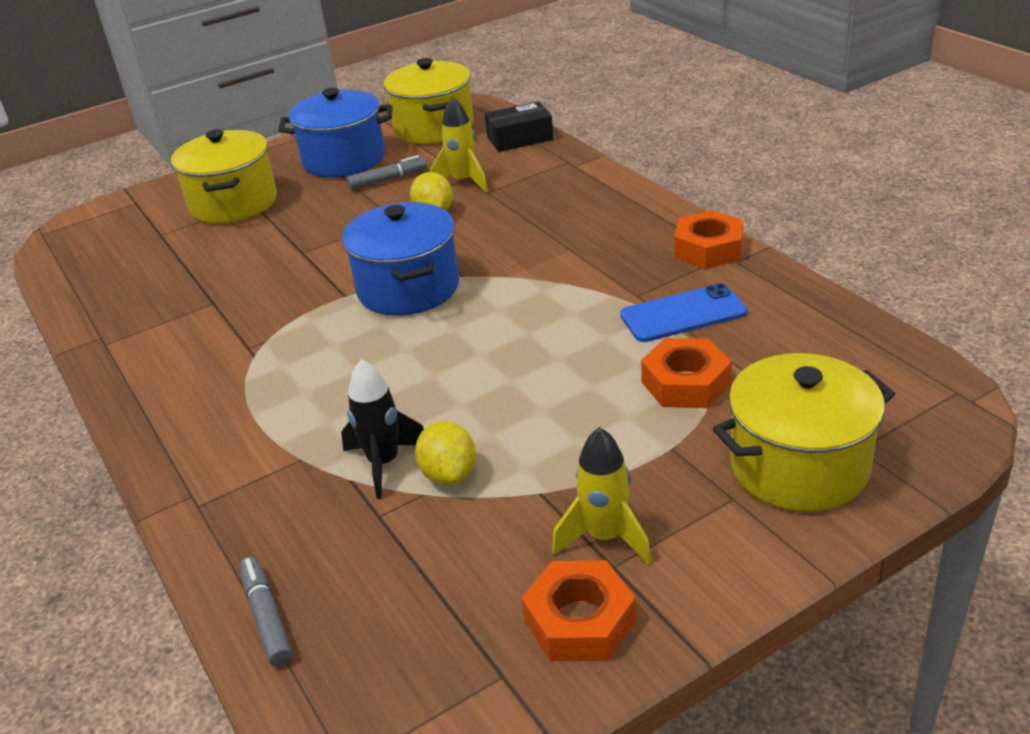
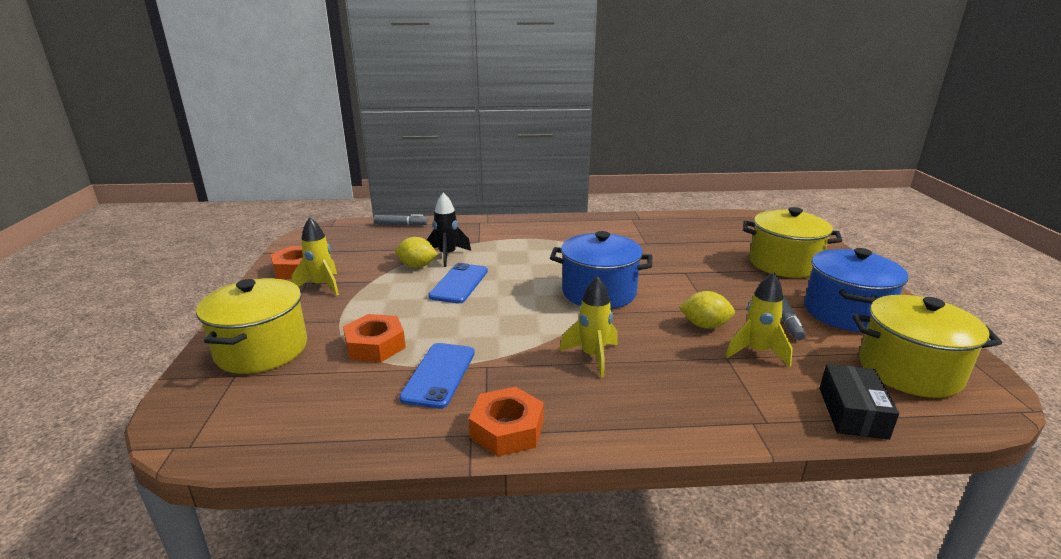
camera: 115 degrees right, 10 degrees down
none -> blue phone [428,263,488,303]
none -> yellow rocket [559,276,618,378]

